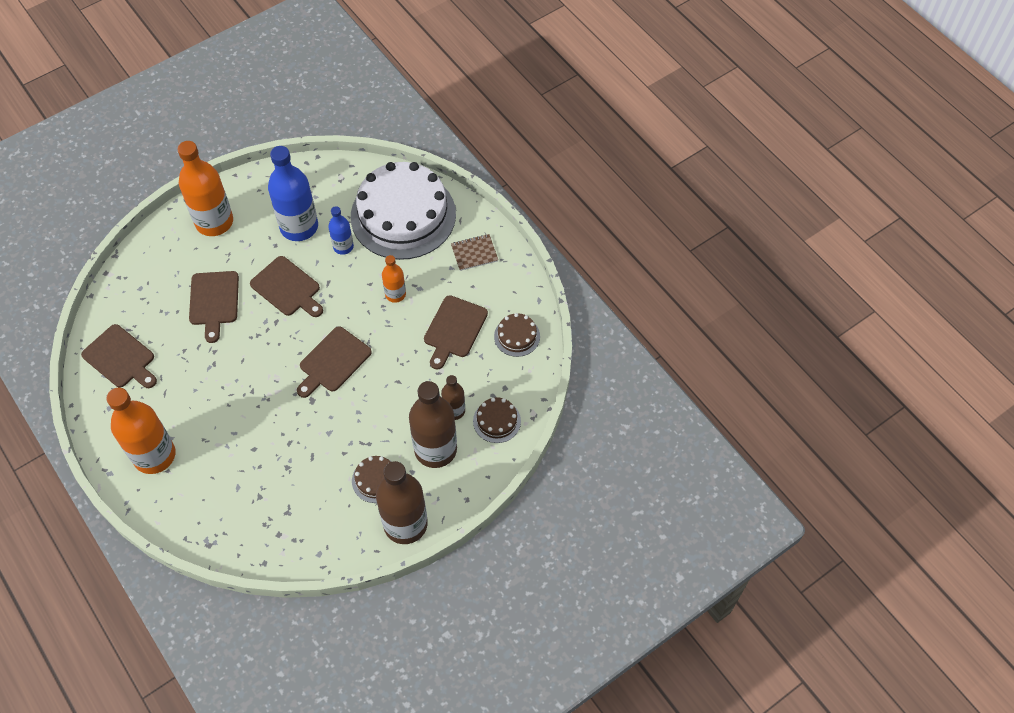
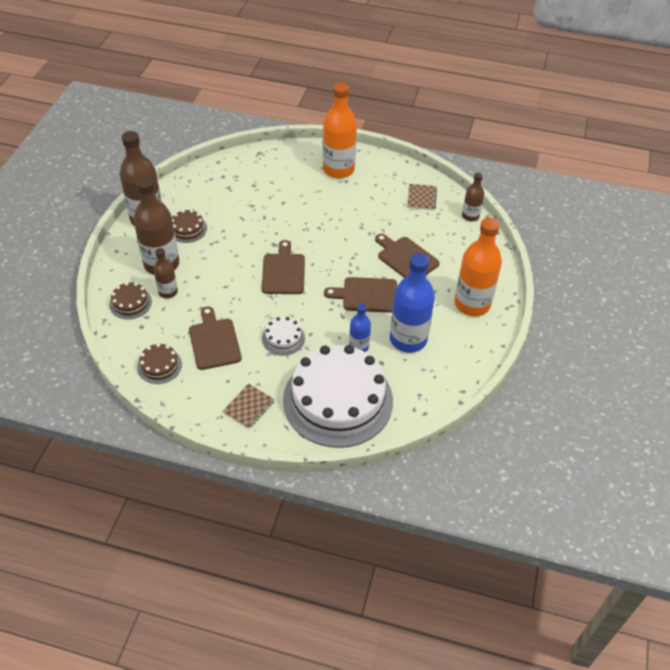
camera: 140 degrees right, 10 degrees down
brown cutting board [81,324,157,388] -> brown notebook [408,184,437,210]
orange bottle [382,255,406,303] -> white cake [262,317,305,356]
none -> brown bottle [462,173,484,222]

